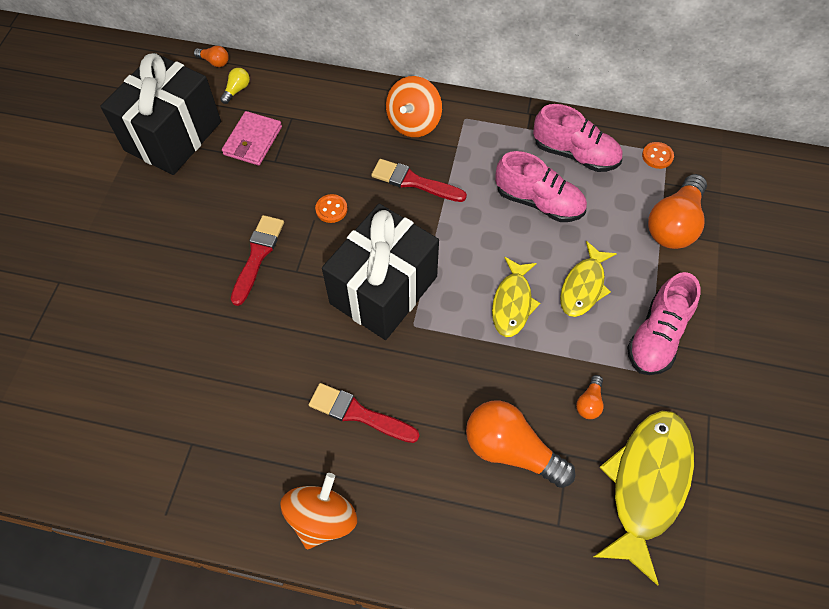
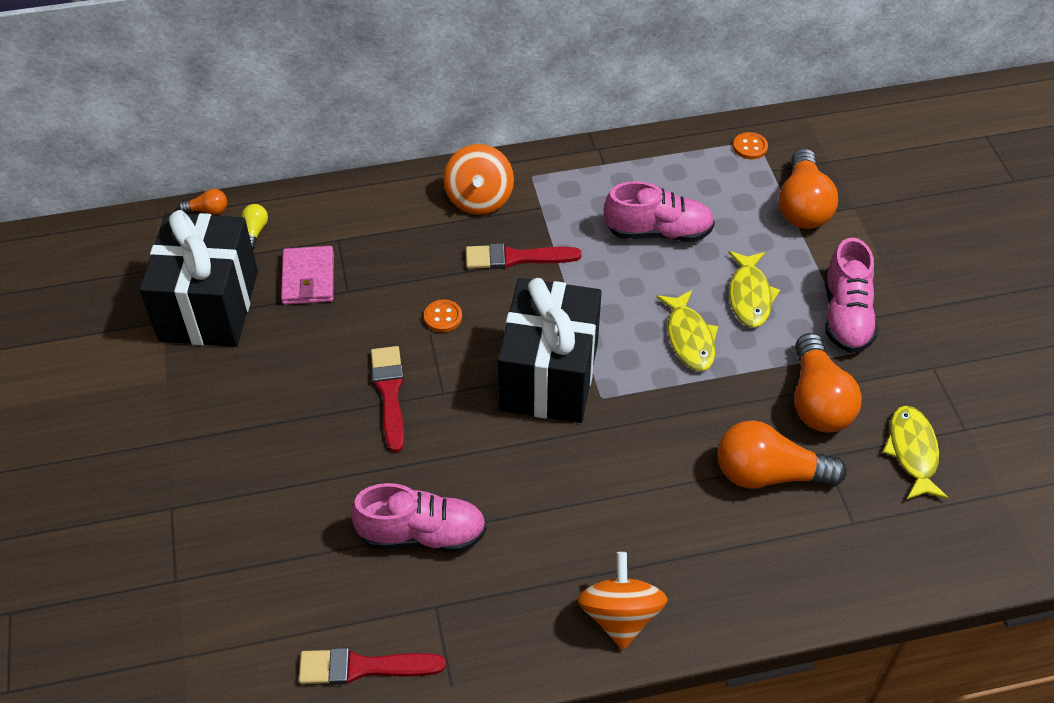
camera: 25 degrees left, 10 degrees down
red brush [309,383,419,443] -> red brush moved to [299,648,446,685]
pink shoe [533,104,622,172] -> pink shoe moved to [351,483,487,553]
orange light bulb [576,375,604,419] -> orange light bulb [794,333,862,433], size x2.22
yellow fish [593,411,694,586] -> yellow fish [883,405,949,500], size x0.60

